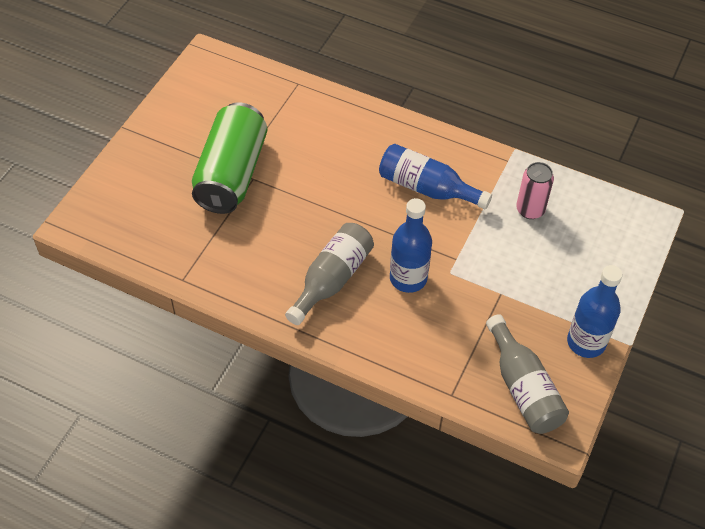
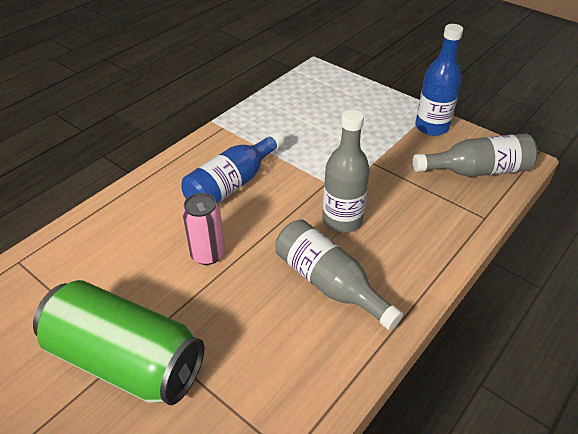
camera: 75 degrees left, 10 degrees down
blue bottle [390,198,432,293] -> grey bottle [322,109,370,233]
pink can [516,162,554,219] -> pink can moved to [182,193,225,265]

